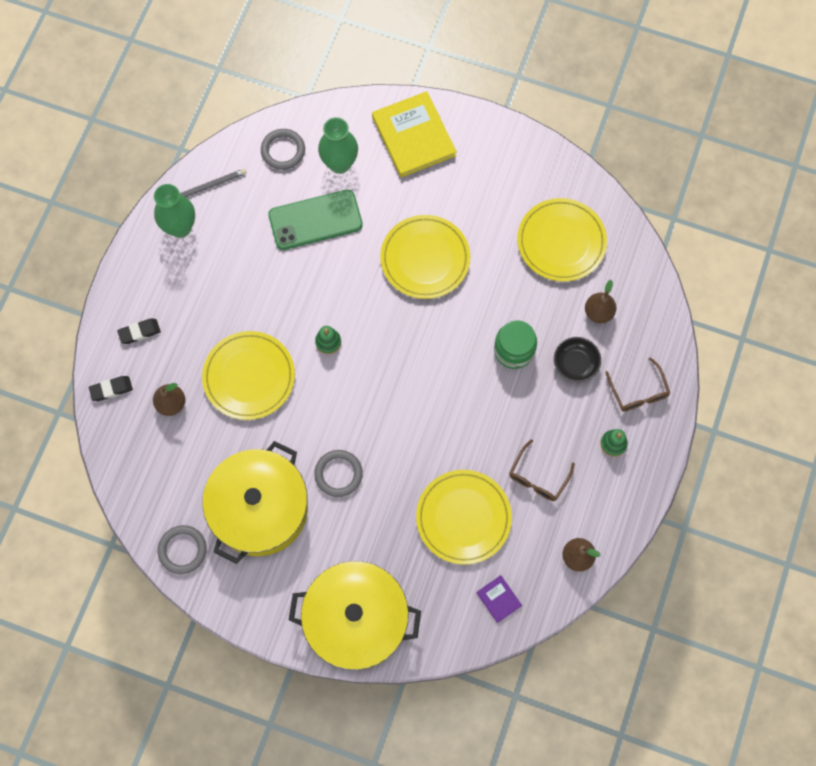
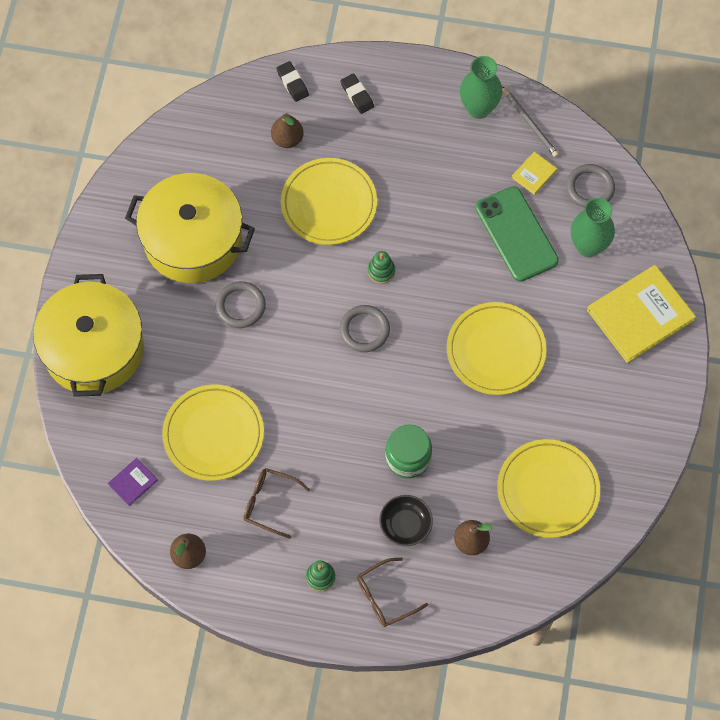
camera: 80 degrees right, 5 degrees down
grey ring [157,525,207,574] -> grey ring moved to [339,305,390,352]
none -> yellow book [512,152,557,195]

